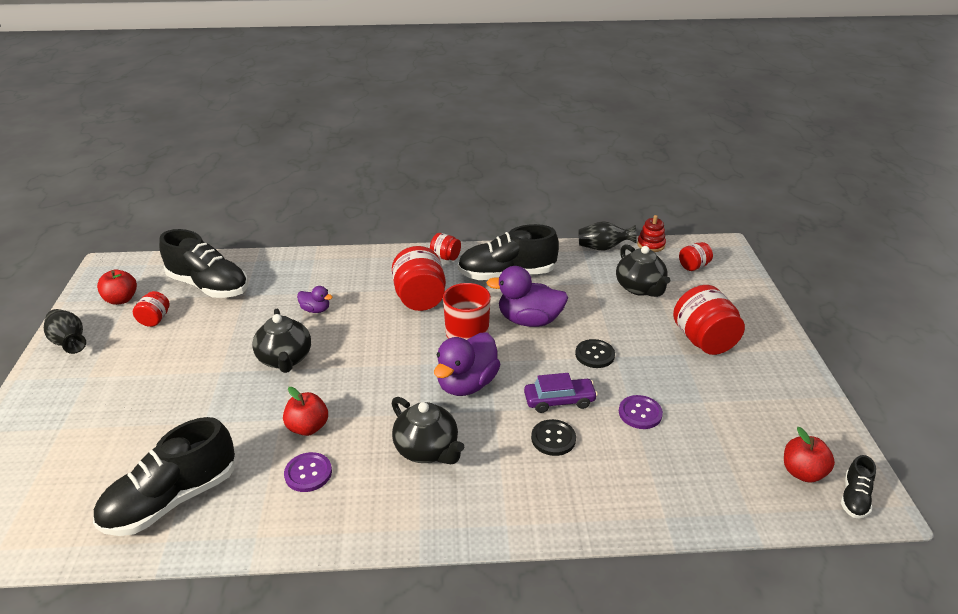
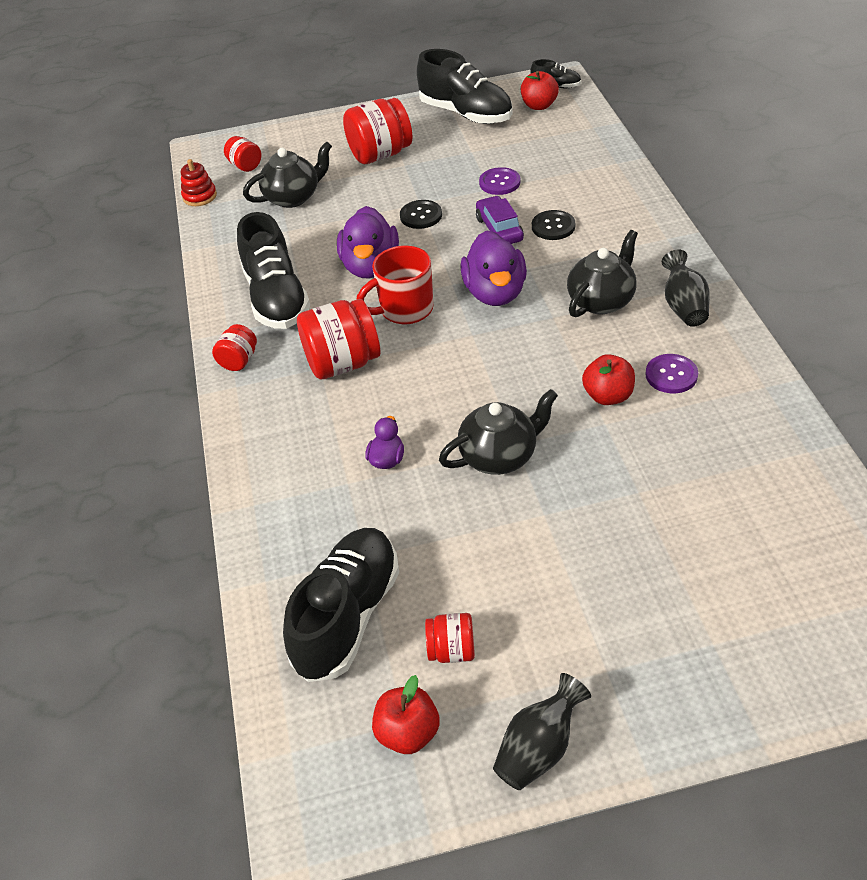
camera: 95 degrees left, 10 degrees up
black shoe [93,417,235,536] -> black shoe moved to [417,49,513,124]
purple duck [434,333,500,396] -> purple duck turned 60 degrees clockwise [460,230,527,306]
black vase [578,221,637,251] -> black vase moved to [662,250,710,327]

